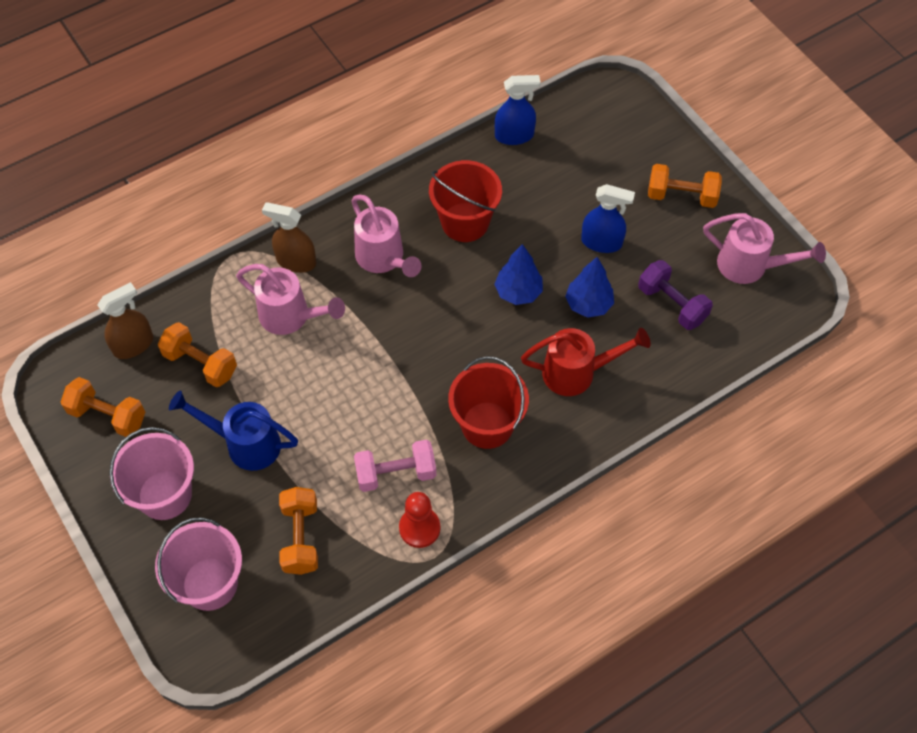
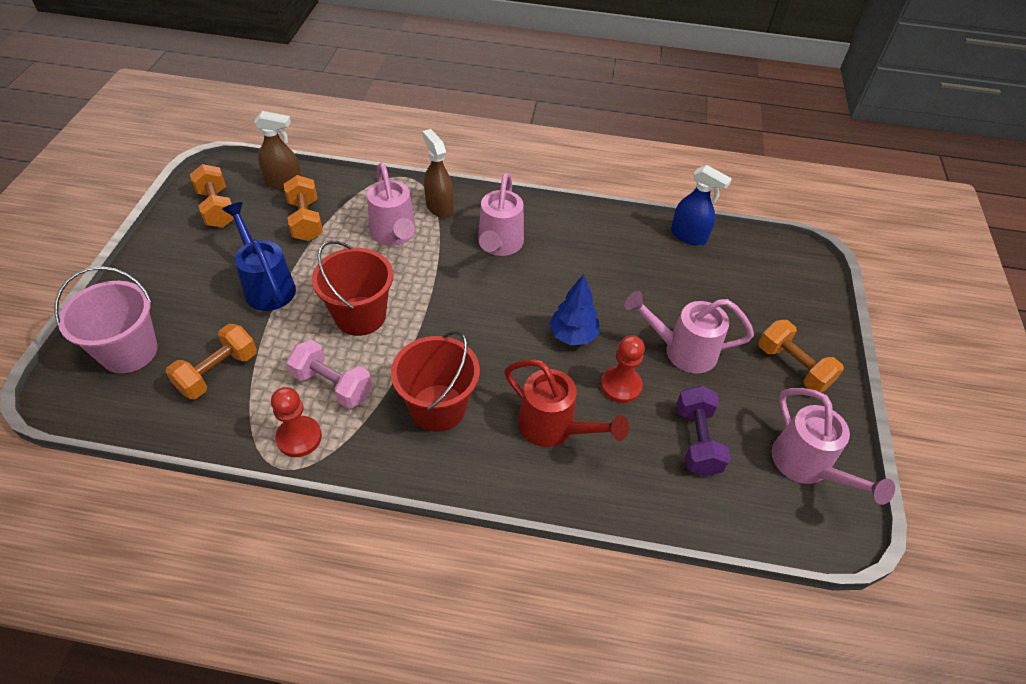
camera: 40 degrees right, 10 degrees down
pink bucket [110,427,194,520] -> none
red bucket [429,160,502,242] -> red bucket moved to [312,241,393,336]
blue tree [565,257,614,318] -> red pawn [601,335,645,403]
blue spray bottle [581,184,635,253] -> pink watering can [624,291,754,374]

